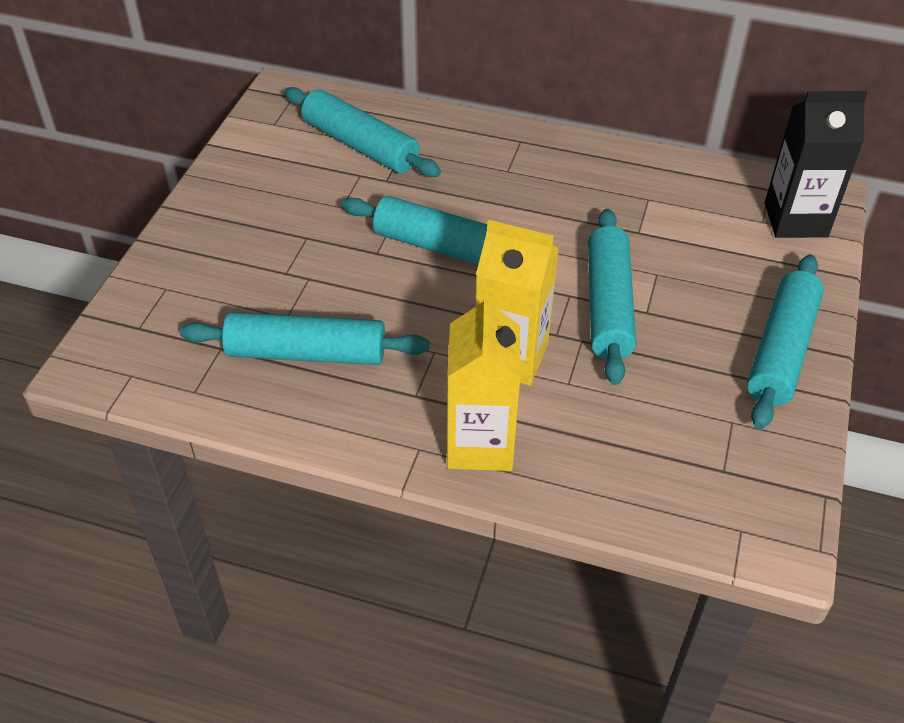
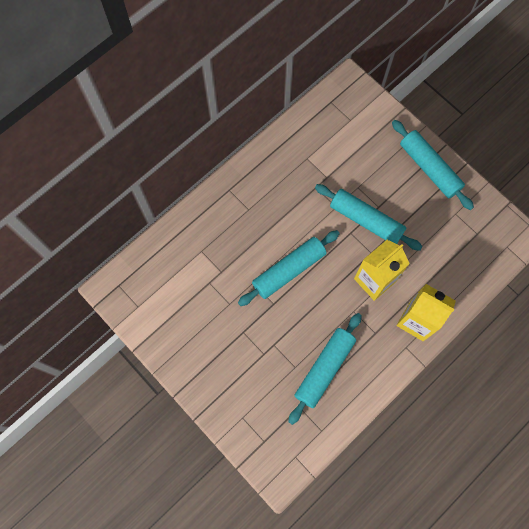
camera: 60 degrees left, 25 degrees up
turquoise rolling pin [284,87,441,177] -> none
black carton [765,91,868,238] -> none

